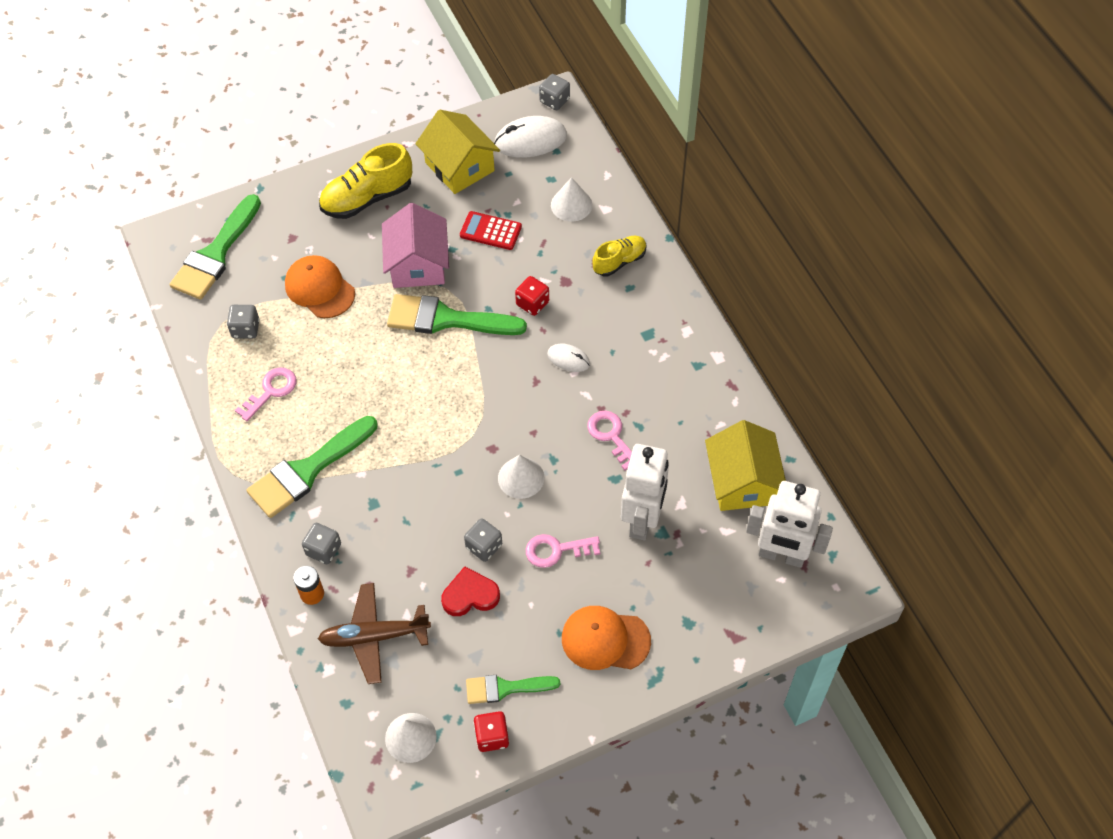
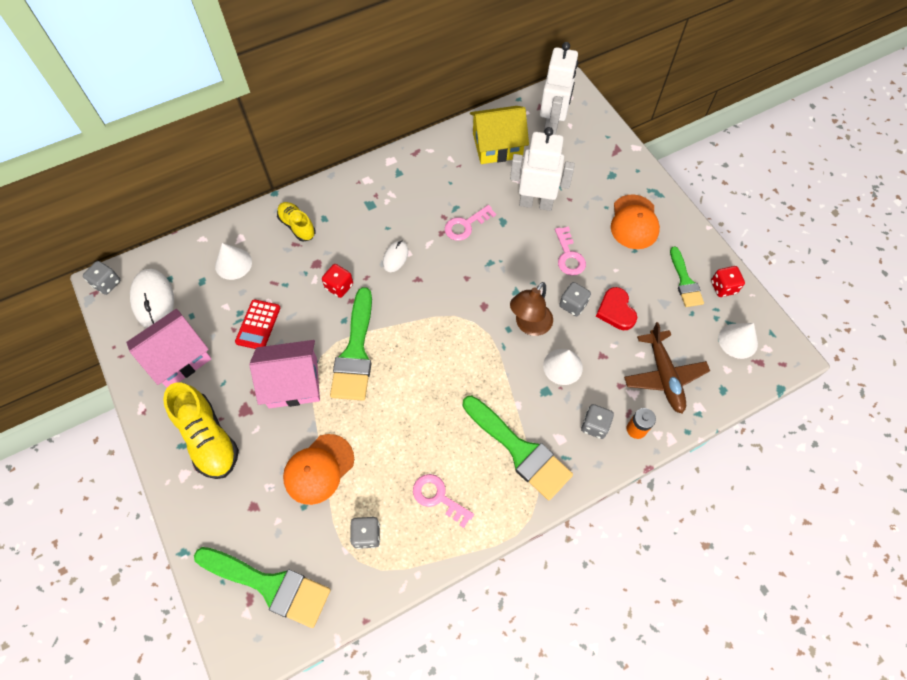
camera: 95 degrees left, 5 degrees up
yellow house [416,110,500,194] -> pink house [126,309,211,388]
white cone [498,455,544,499] -> white cone moved to [543,349,583,385]
none -> brown lamp [510,282,553,336]

